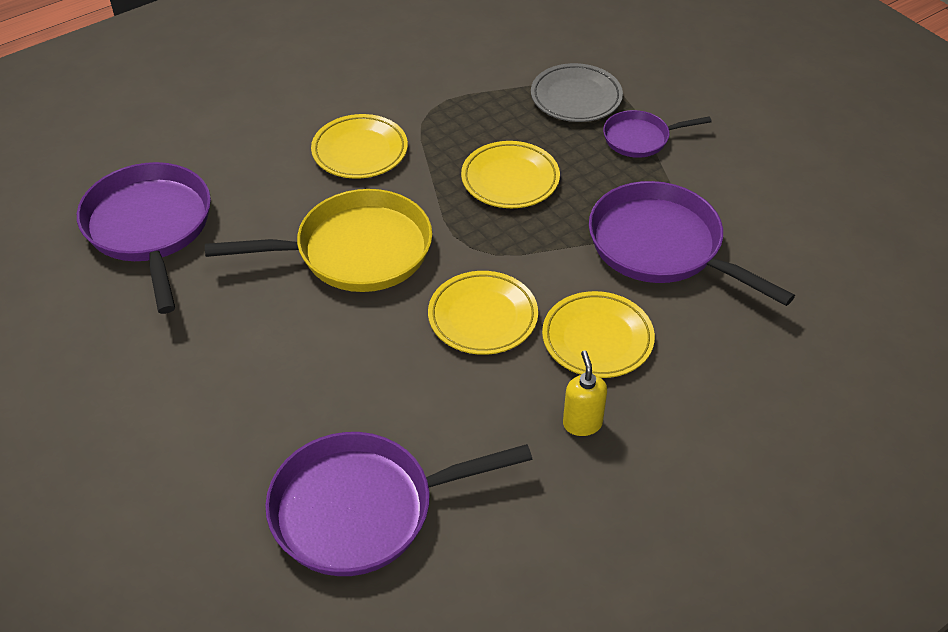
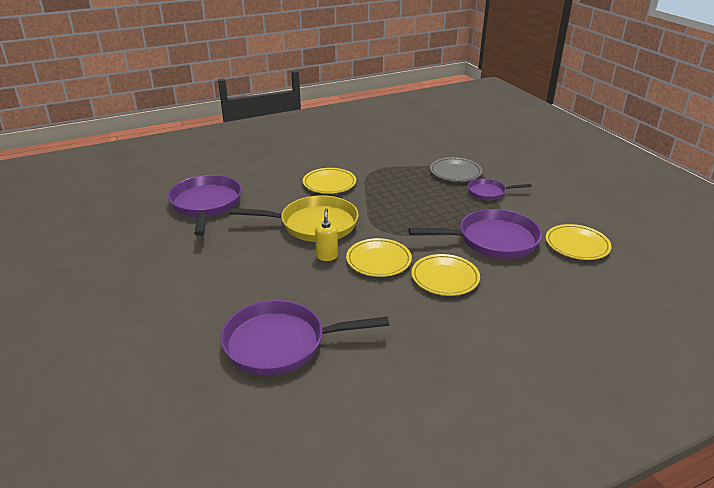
camera: 10 degrees right, 15 degrees down
yellow plate [461,141,560,208] -> yellow plate moved to [546,224,612,260]
yellow soap dispenser [563,350,607,436] -> yellow soap dispenser moved to [315,208,338,261]
purple pan [589,181,795,306] -> purple pan turned 120 degrees clockwise [409,209,542,259]

